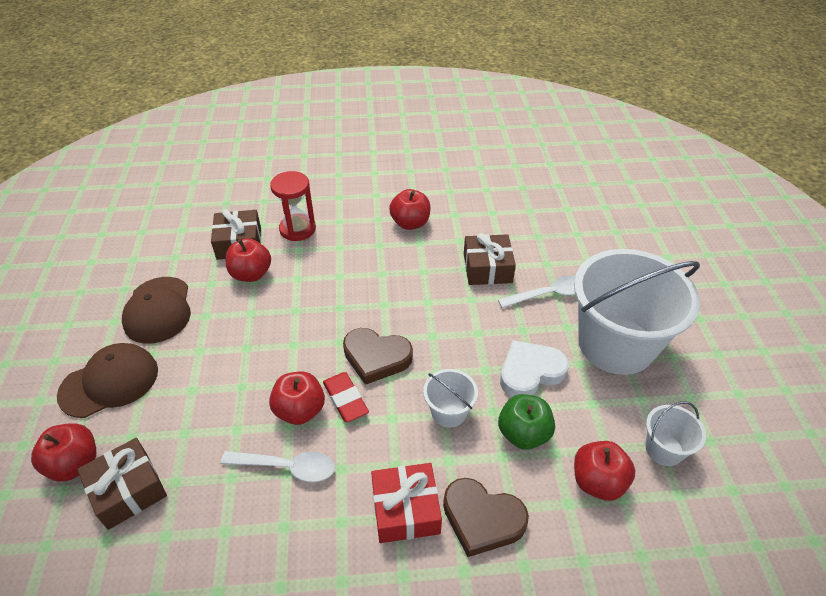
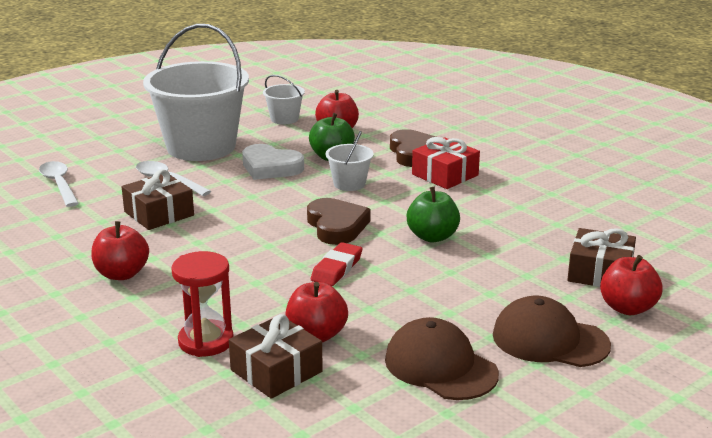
camera: 125 degrees left, 20 degrees down
brown cap [122,277,191,344] -> brown cap turned 90 degrees counterclockwise [385,317,499,400]
white spoon [220,451,335,482] -> white spoon moved to [39,161,79,207]
red apple [269,371,325,425] -> green apple [407,187,460,243]
red eraser [323,372,369,422] -> red eraser moved to [311,242,363,286]

